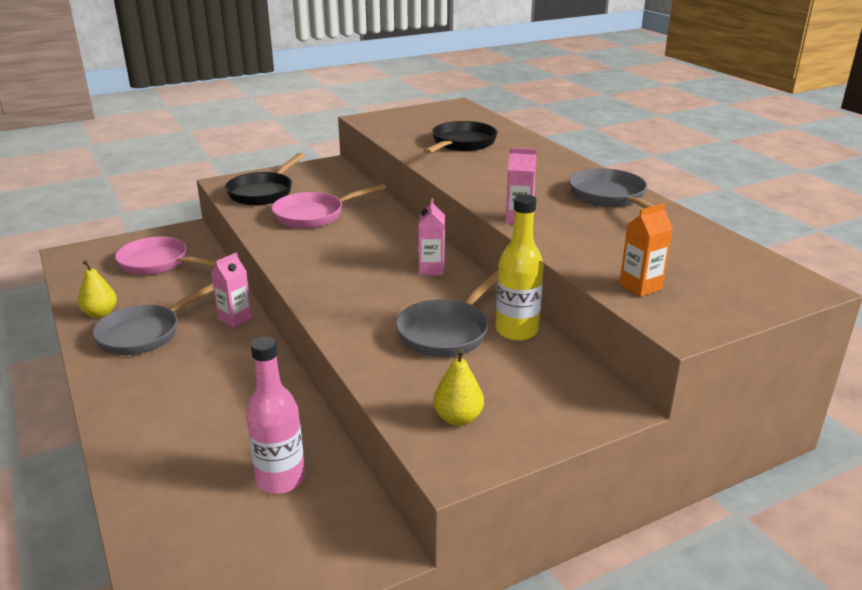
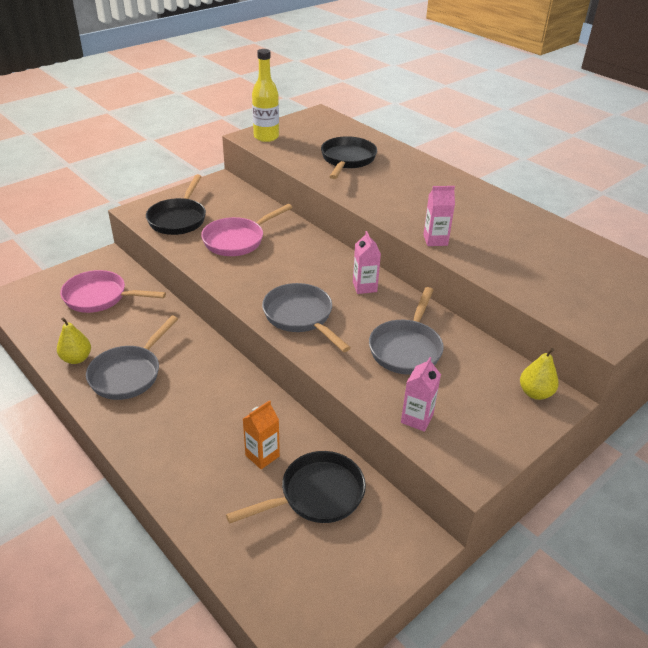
camera: 15 degrees left, 10 degrees up
pink carton [211,252,252,328] -> pink carton moved to [401,357,441,432]
pink bottle [246,337,305,494] -> black pan [226,451,366,524]
yellow pear [433,349,484,426] -> yellow pear moved to [520,348,559,400]
yellow bottle [496,194,544,341] -> yellow bottle moved to [252,49,279,142]
grey pan [569,168,668,214] -> grey pan moved to [262,283,351,352]
orange carton [619,203,673,297] -> orange carton moved to [243,400,280,469]

